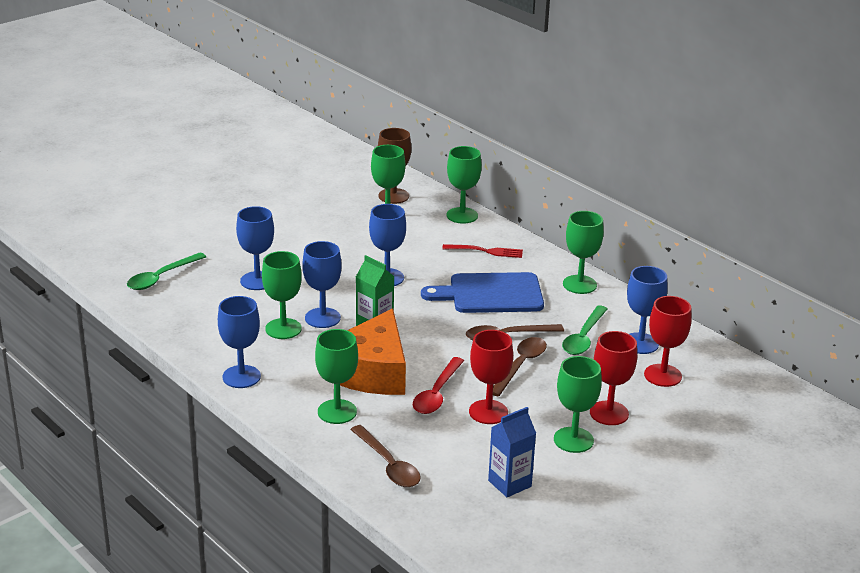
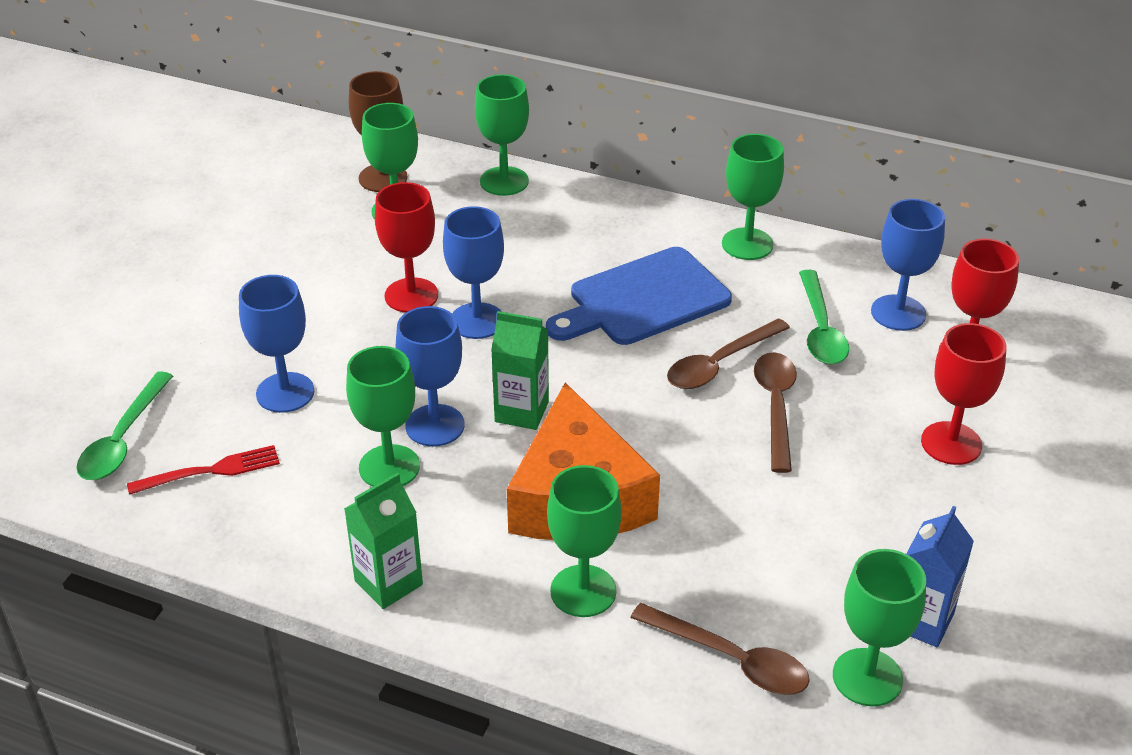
camera: 25 degrees left, 10 degrees up
blue goblet [218,296,261,388] -> green carton [344,472,423,609]
red spoon [413,357,464,414] -> none
red fork [442,244,523,258] -> red fork moved to [127,445,280,495]
red goblet [469,330,513,424] -> red goblet moved to [375,182,438,313]
green goblet [554,356,602,453] -> green goblet moved to [833,549,926,707]

